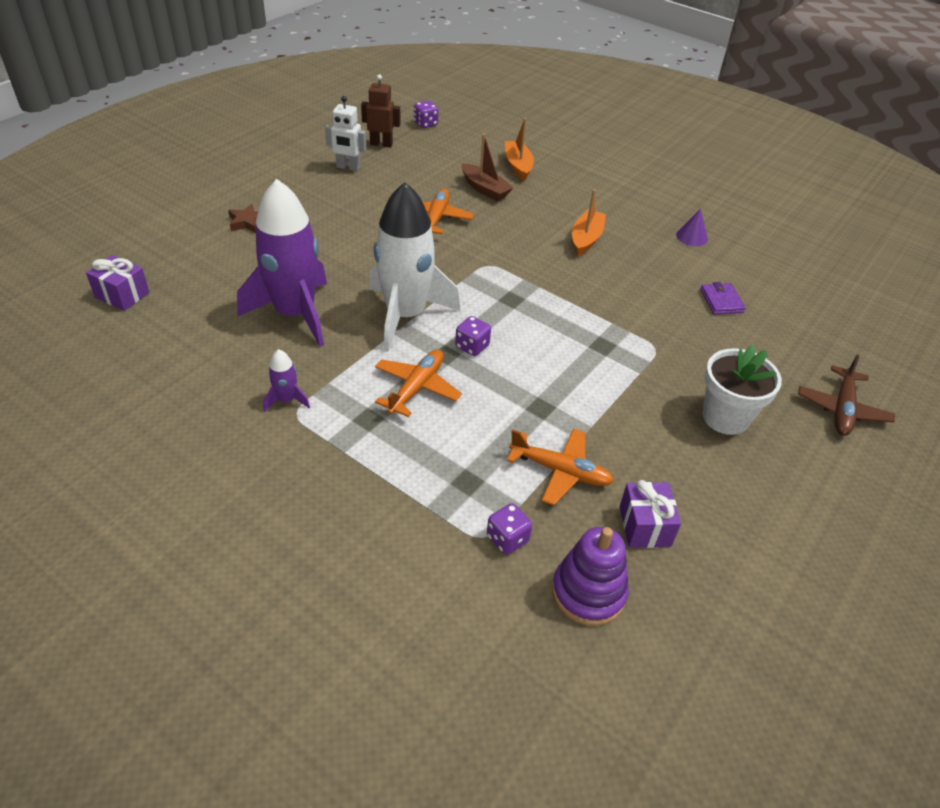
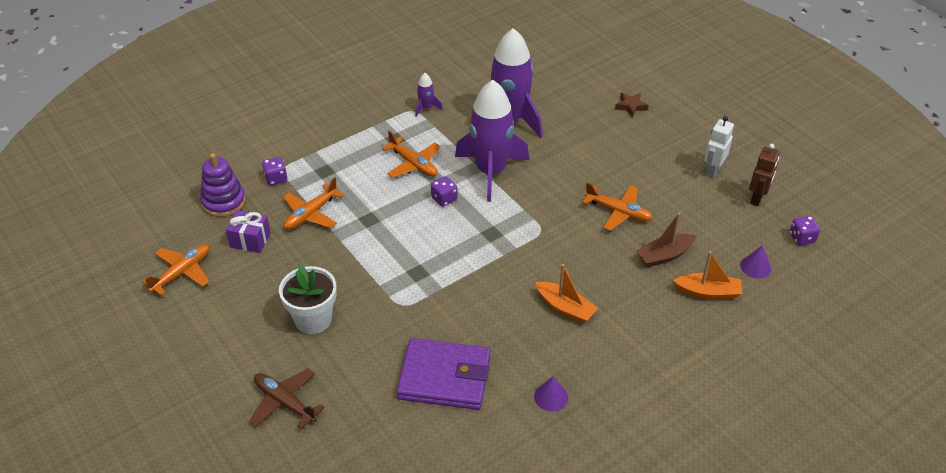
camera: 110 degrees right, 0 degrees up
purple gift [86,255,150,311] -> none
white rocket [369,182,460,352] -> purple rocket [455,80,529,202]
purple wallet [700,282,746,315] -> purple wallet [397,338,491,410], size x2.16
none -> orange plane [142,244,210,296]
none -> purple cone [740,245,771,279]

